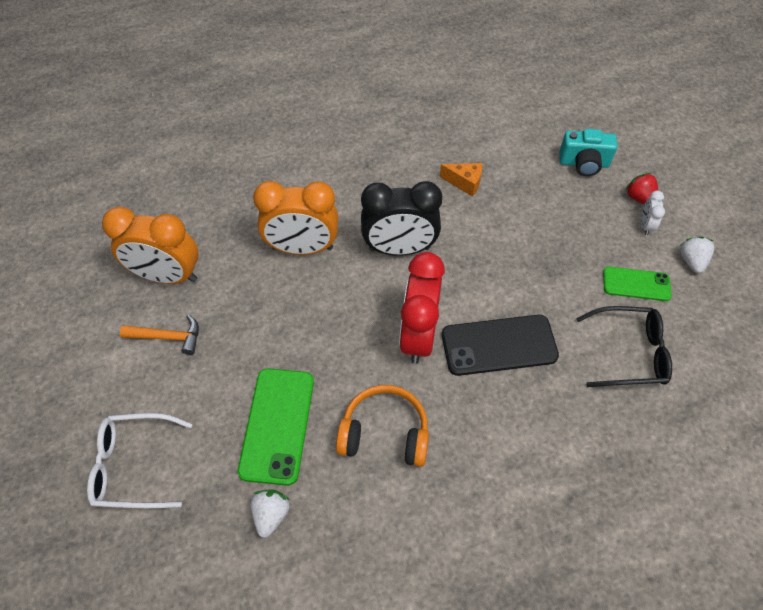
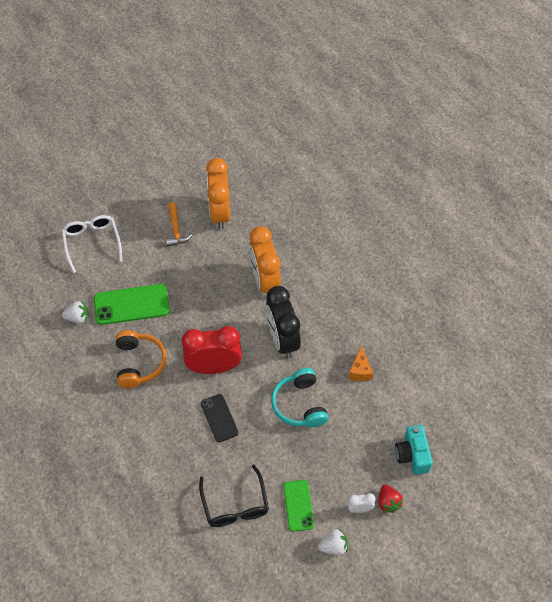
camera: 75 degrees right, 0 degrees up
black phone [442,315,559,376] -> black phone [201,394,238,442], size x0.62
red strawberry [625,173,658,204] -> red strawberry turned 120 degrees clockwise [378,485,403,513]
none -> turquoise headphones [271,368,328,427]

